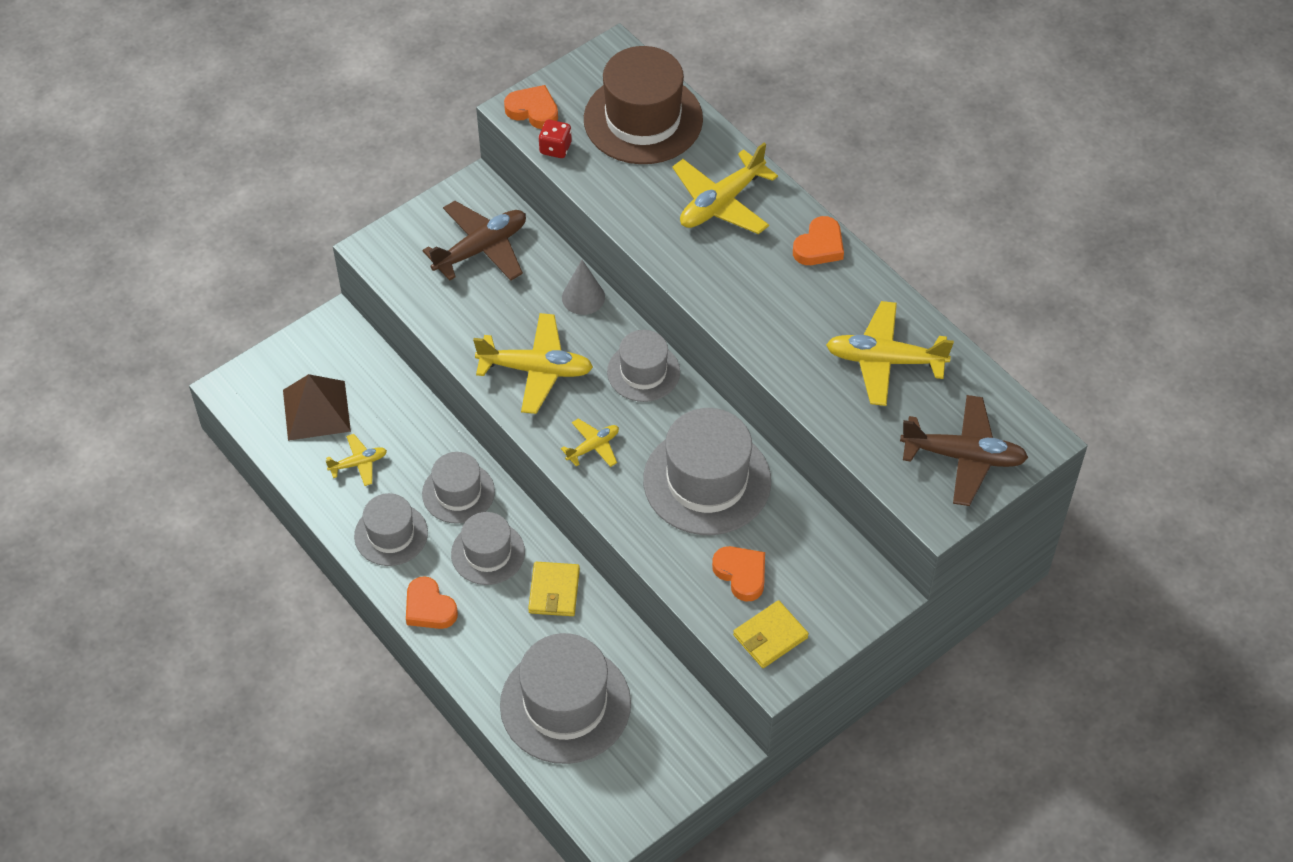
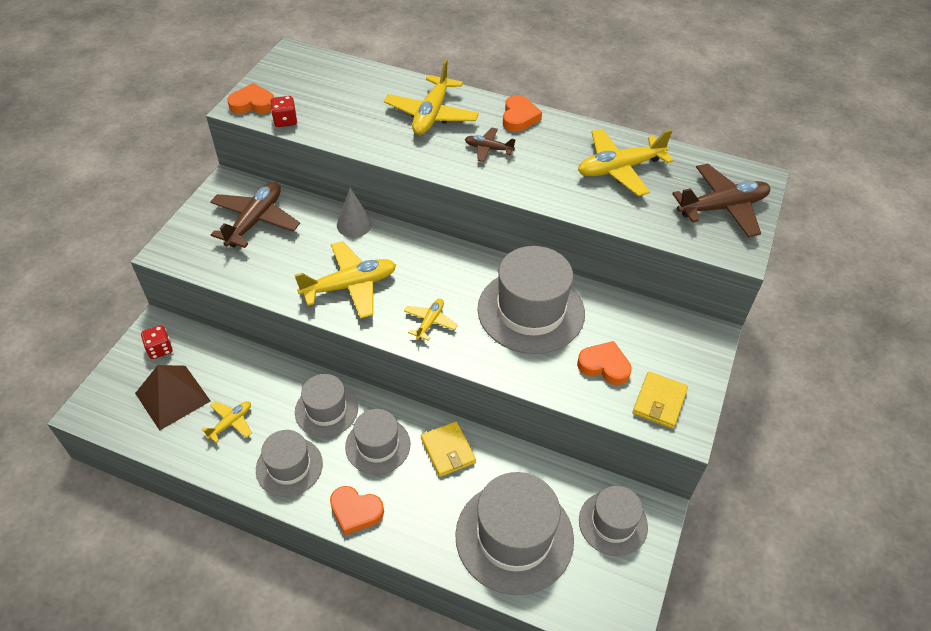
camera: 30 degrees left, 5 degrees down
brown hat [584,46,703,164] -> none
grey hat [607,330,680,402] -> grey hat moved to [579,486,648,556]
none -> red dice [141,325,173,359]
none -> brown plane [465,128,516,162]

